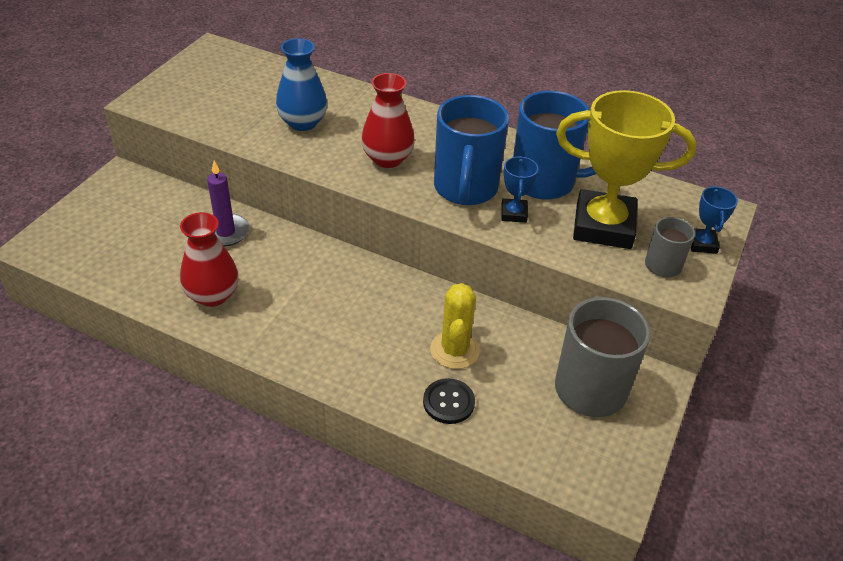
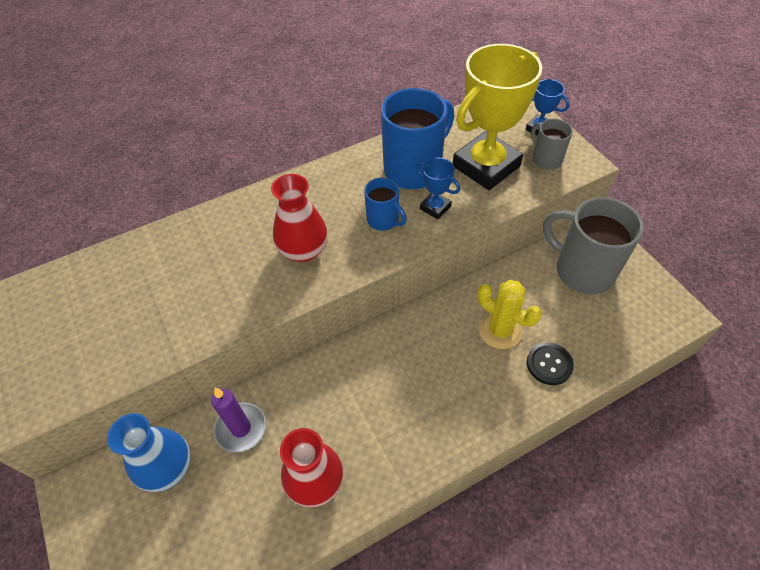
camera: 50 degrees left, 10 degrees up
blue vase [276,38,327,131] -> blue vase moved to [107,413,191,492]
blue mug [434,95,509,205] -> blue mug [364,178,407,231], size x0.52

